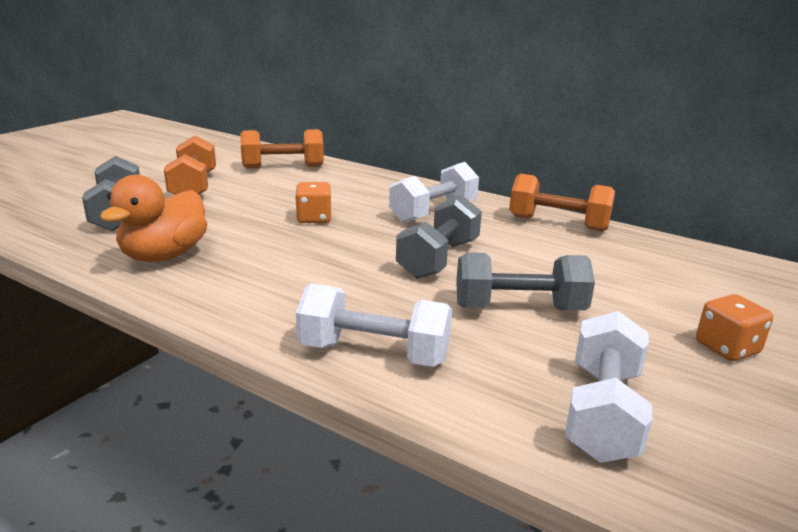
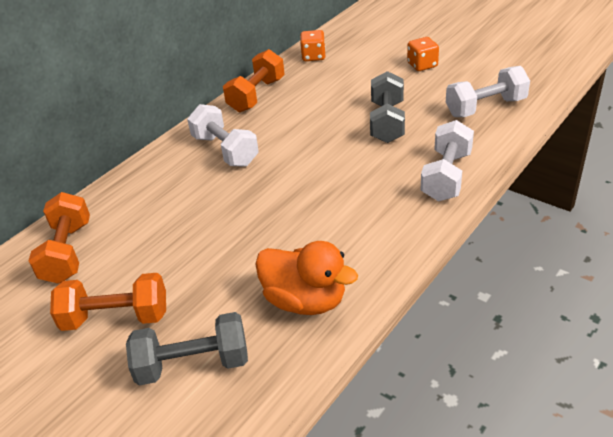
camera: 80 degrees left, 15 degrees up
orange dice [295,182,332,223] -> orange dice moved to [300,30,325,61]
grey dumbbell [396,195,482,279] -> none
white dumbbell [565,311,653,463] -> white dumbbell turned 45 degrees counterclockwise [446,66,530,117]

